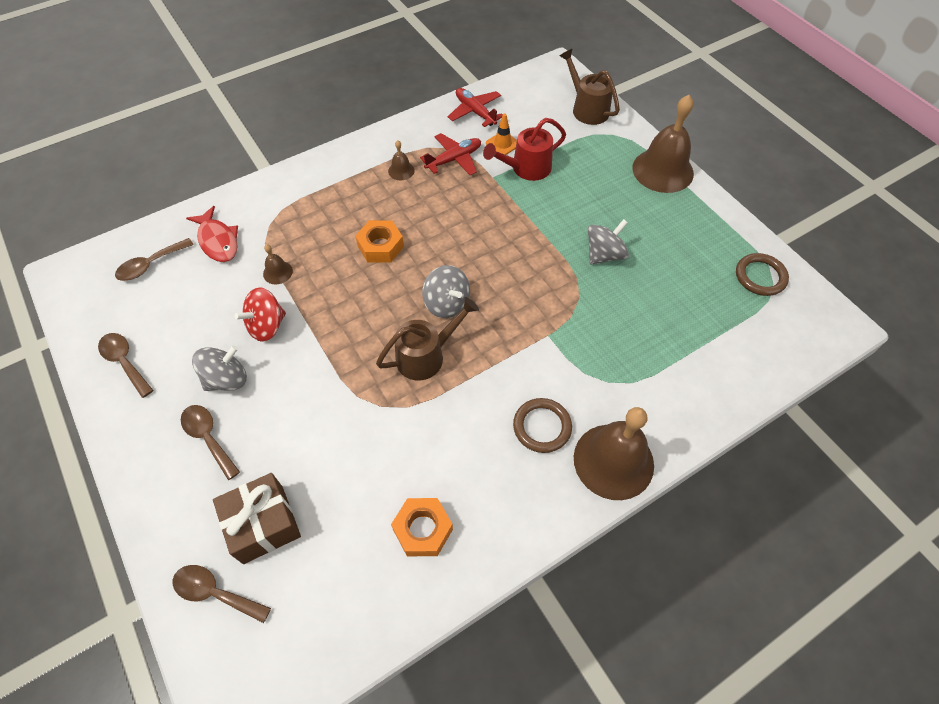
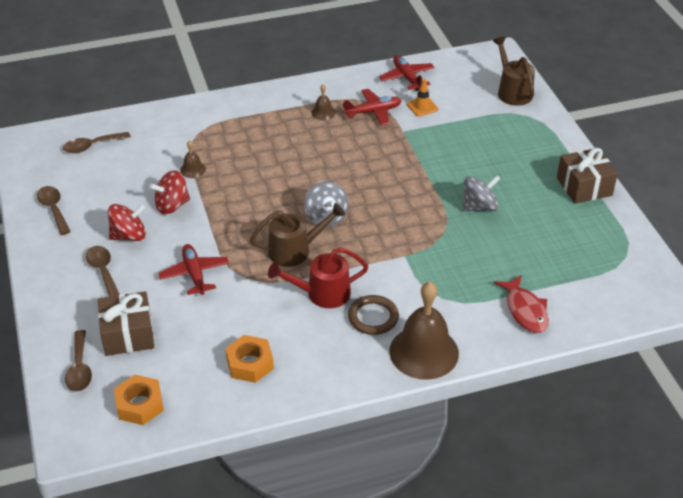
camera: 15 degrees right, 15 degrees down
brown spoon [173,565,271,623] -> brown spoon turned 135 degrees counterclockwise [65,330,92,392]
red fish [186,206,238,262] -> red fish moved to [494,275,549,333]
grey spinning top [192,345,247,391] -> red spinning top [108,204,146,241]
orange nut [355,220,404,263] -> orange nut moved to [114,375,164,425]
red watering can [483,118,566,181] -> red watering can moved to [268,247,368,308]
brown bell [632,95,694,193] -> none
brown ring [736,253,789,296] -> none
none -> red plane [158,244,229,295]
none -> brown gift [557,148,618,204]

